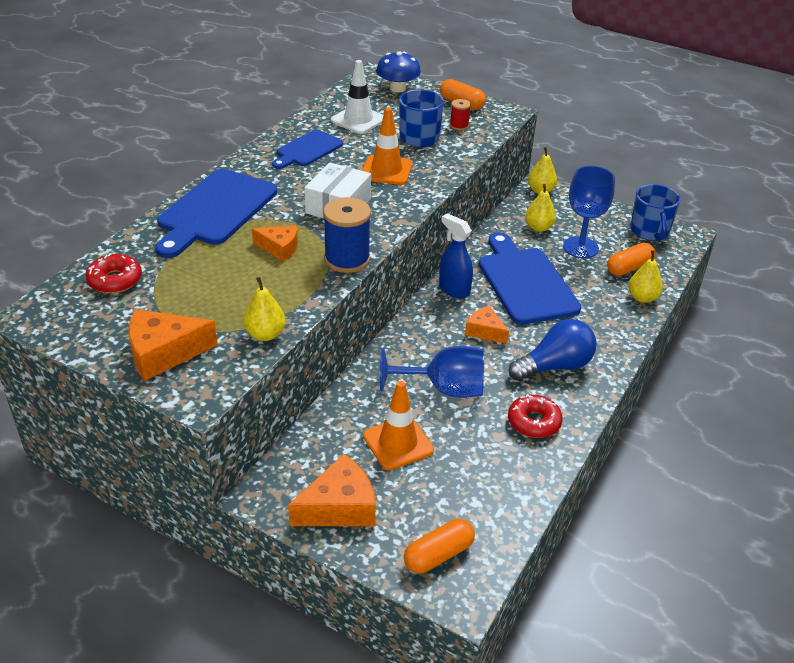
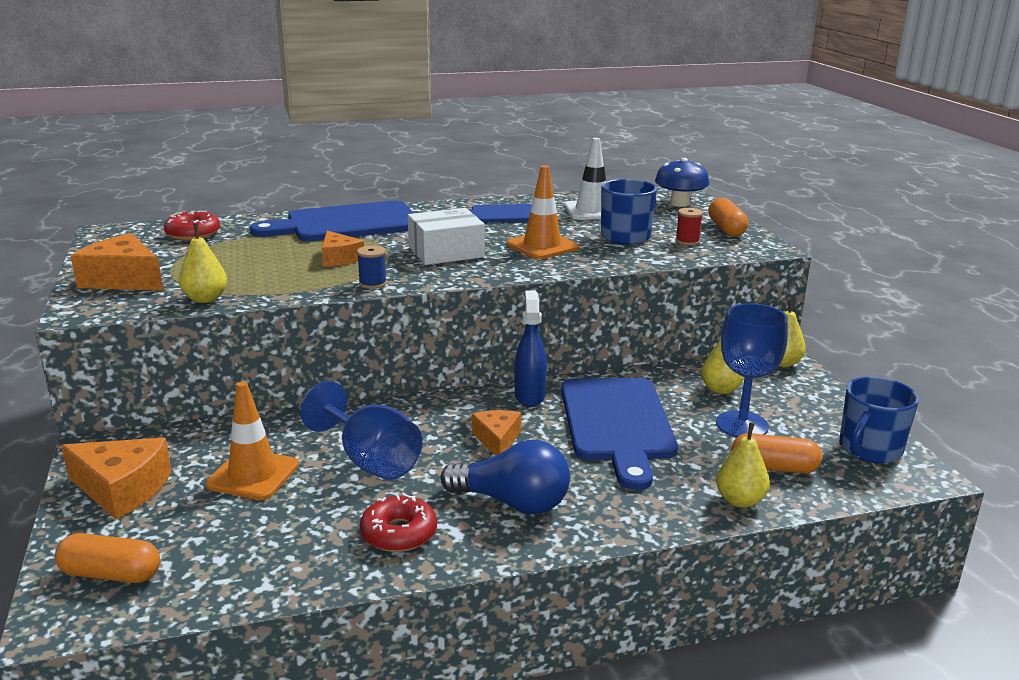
camera: 45 degrees right, 15 degrees down
blue spool [323,197,371,273] -> blue spool [357,246,387,289], size x0.52
blue cutting board [479,232,581,325] -> blue cutting board turned 150 degrees clockwise [561,378,678,490]

